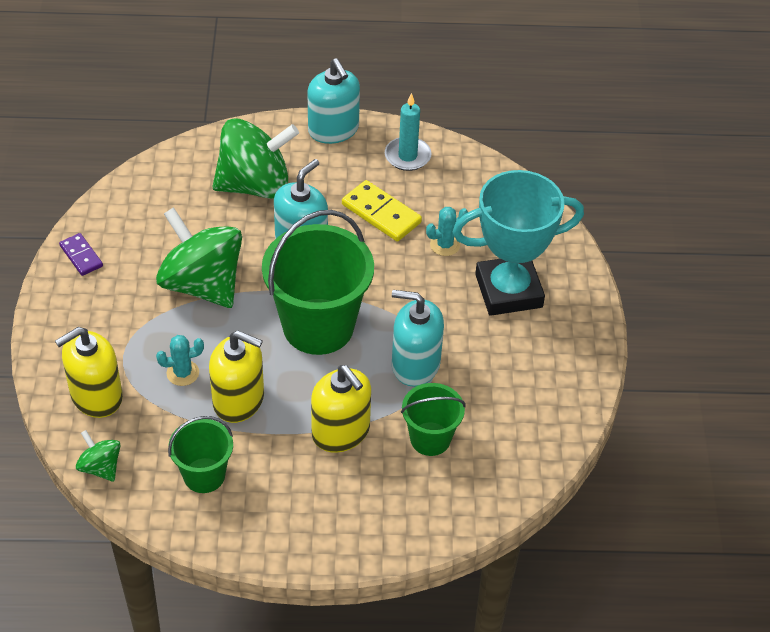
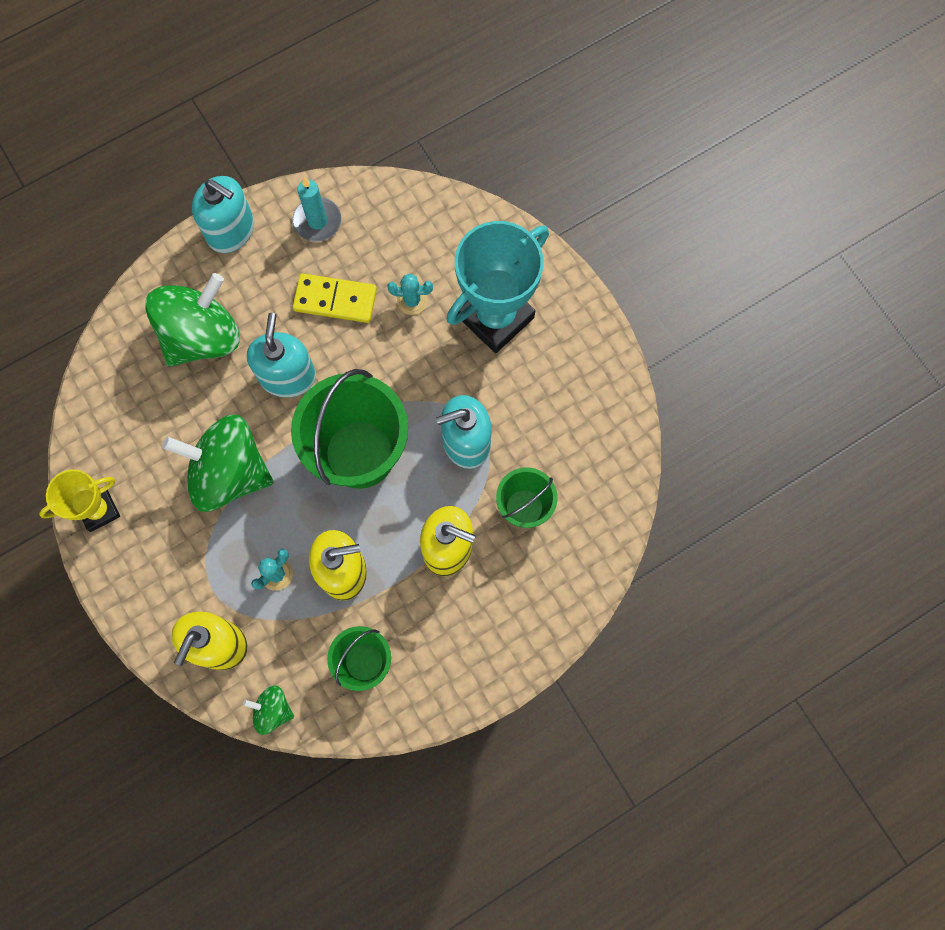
camera: 30 degrees left, 25 degrees up
purple domino [59,233,103,276] -> yellow trophy [39,469,120,532]
turquoise cactus [426,207,468,256] -> turquoise cactus turned 60 degrees clockwise [387,274,433,315]

